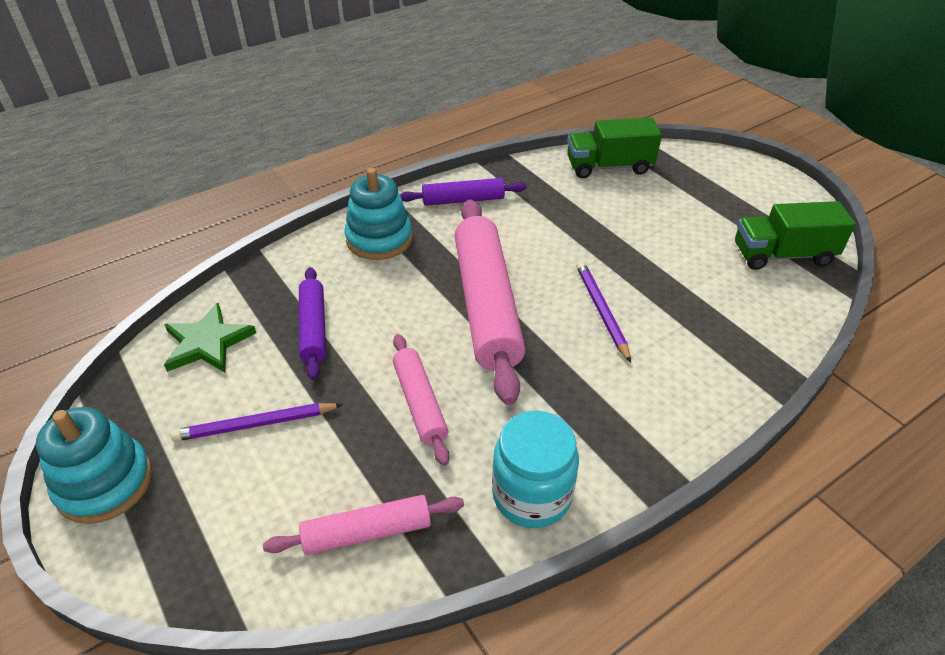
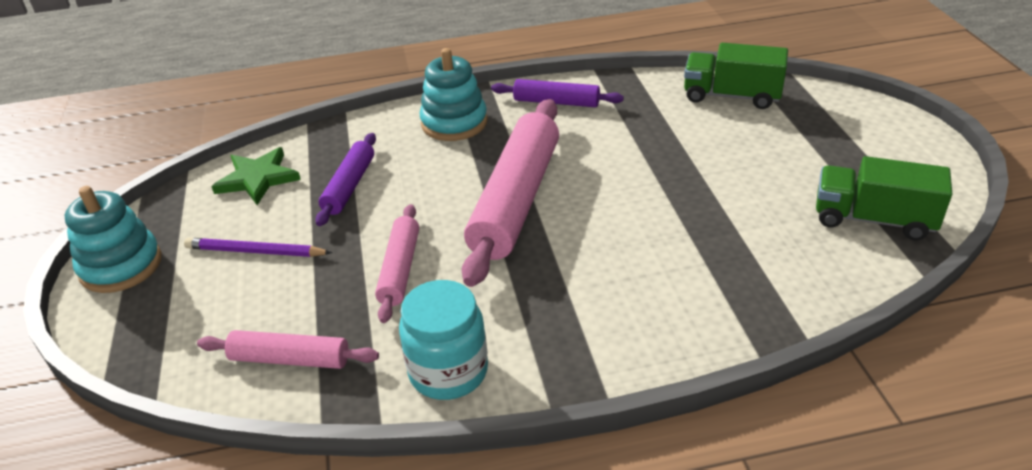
camera: 25 degrees right, 5 degrees down
purple pencil [576,261,631,363] -> none

